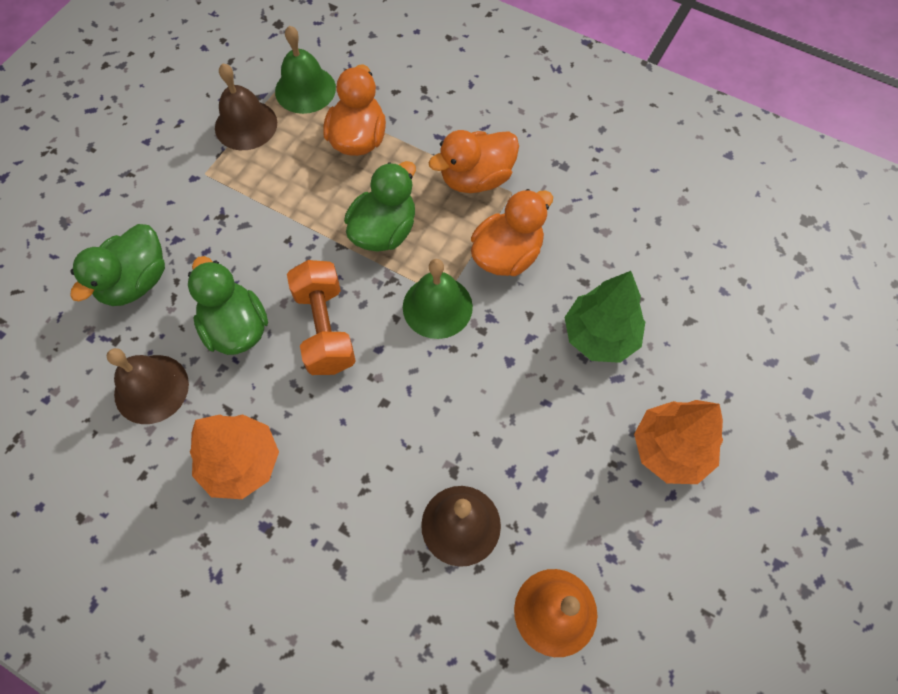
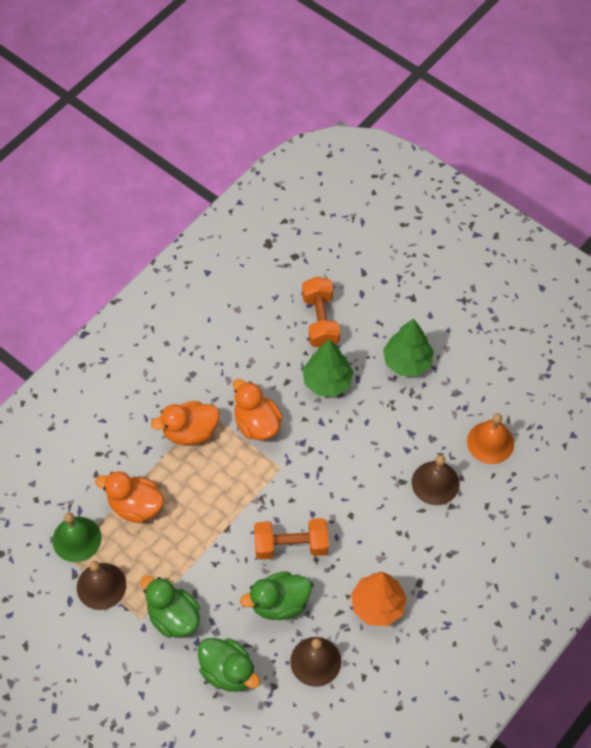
camera: 80 degrees left, 5 degrees down
green duck [344,161,416,251] -> green duck moved to [141,576,200,638]
green bell [403,259,473,339] -> none
orange duck [429,130,519,193] -> orange duck turned 90 degrees clockwise [151,401,219,445]
orange tree [634,400,723,484] -> green tree [383,319,434,376]
none -> orange dumbbell [302,277,340,347]

